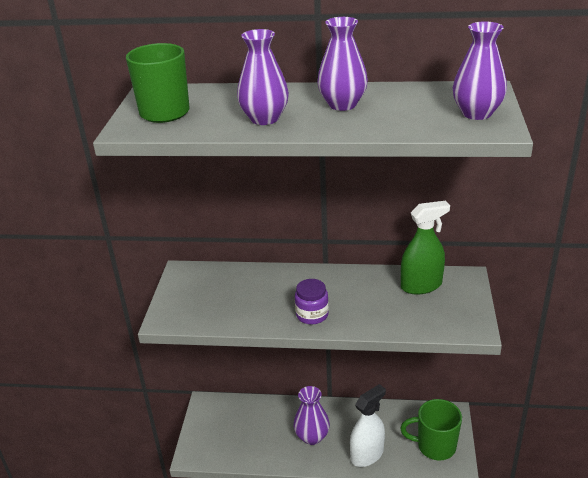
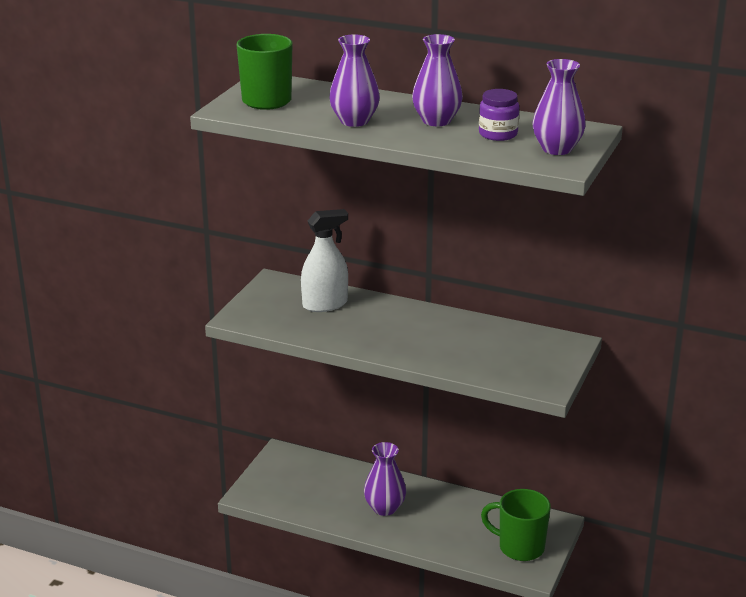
camera: 15 degrees right, 5 degrees down
purple jar [295,279,329,324] -> purple jar moved to [479,89,519,141]
white spray bottle [350,384,386,467] -> white spray bottle moved to [301,209,348,312]
green spray bottle [401,201,450,295] -> none

